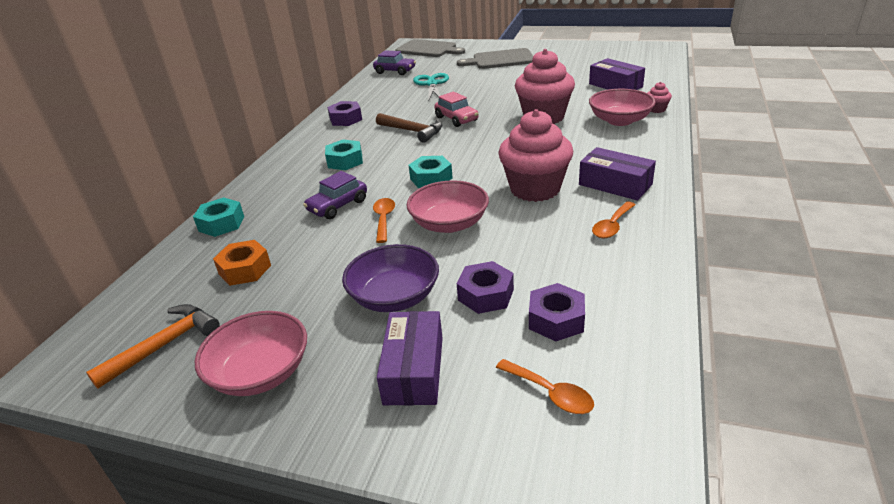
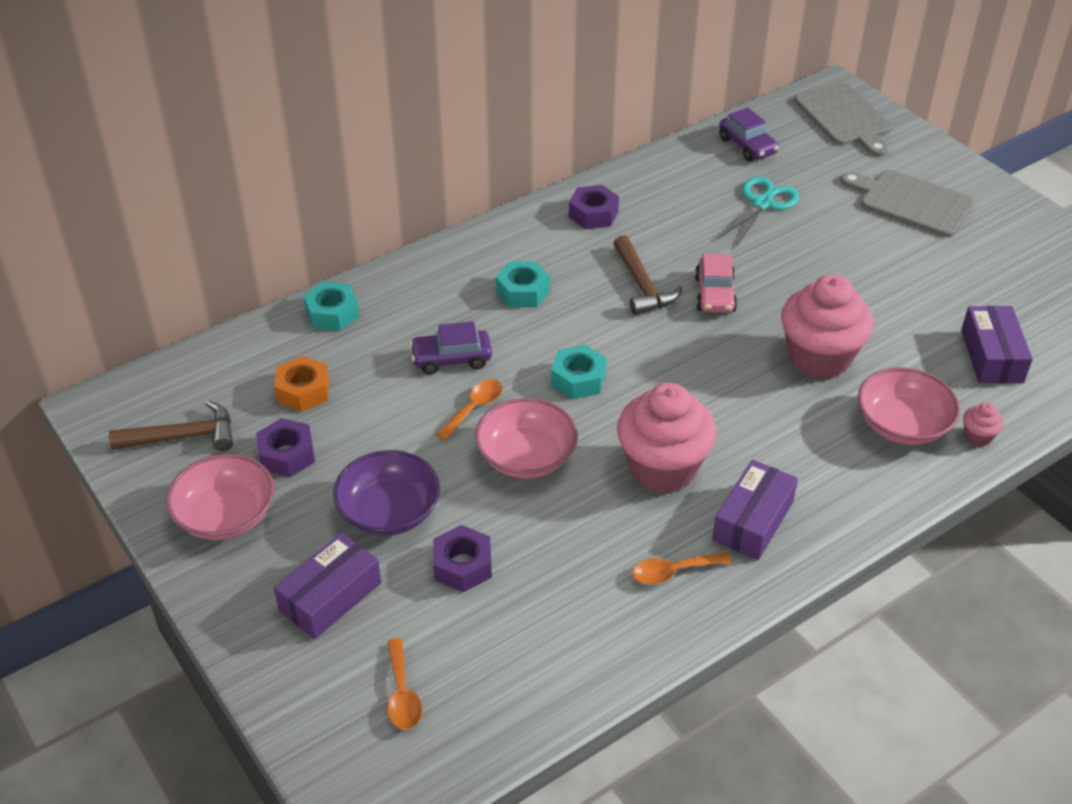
camera: 35 degrees right, 10 degrees up
orange hammer [86,304,220,389] -> brown hammer [109,400,233,451]
purple nut [529,283,585,341] -> purple nut moved to [256,418,315,477]
purple box [579,147,656,200] -> purple box turned 45 degrees clockwise [712,460,798,560]

